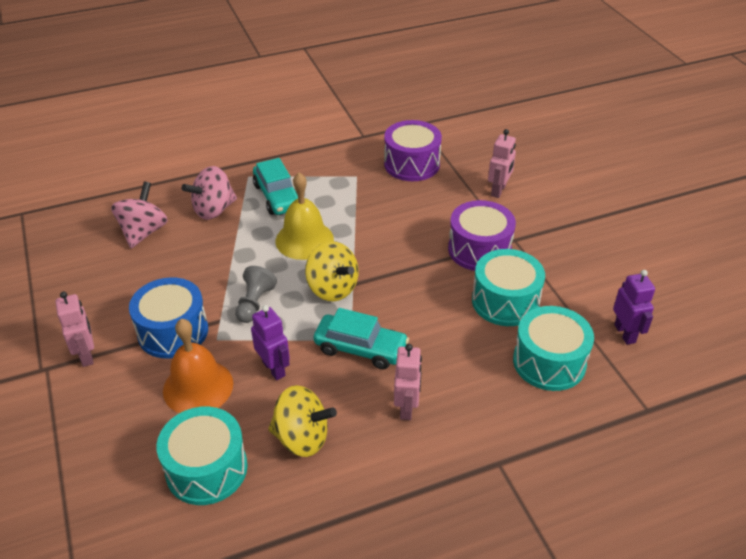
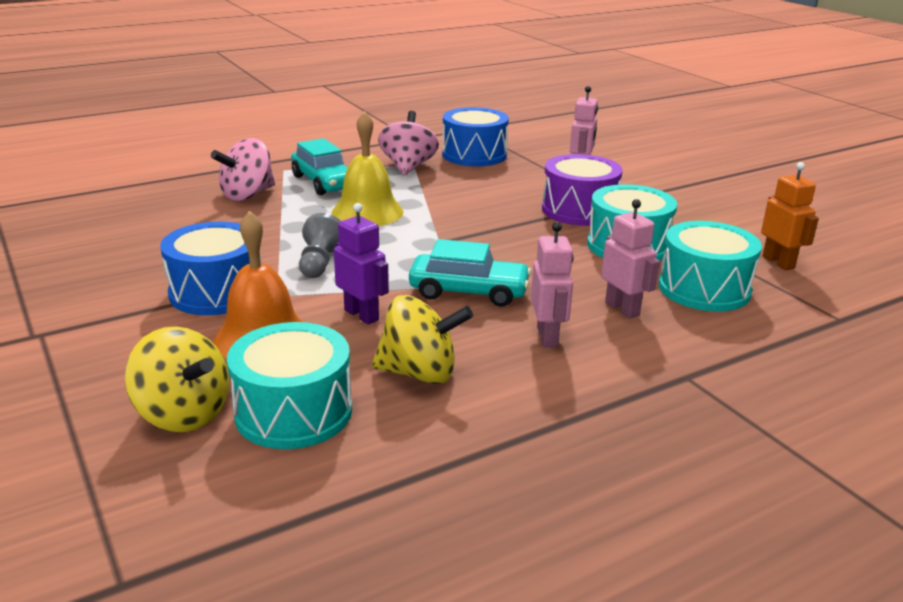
camera: 10 degrees left, 15 degrees down
pink robot [55,292,94,367] -> pink robot moved to [601,199,660,319]
pink spinning top [111,181,168,248] -> pink spinning top moved to [378,111,439,176]
yellow spinning top [305,241,359,301] -> yellow spinning top moved to [125,326,229,432]
purple drum [384,120,442,181] -> blue drum [442,107,509,166]
purple robot [613,270,655,345] -> orange robot [761,162,819,270]

